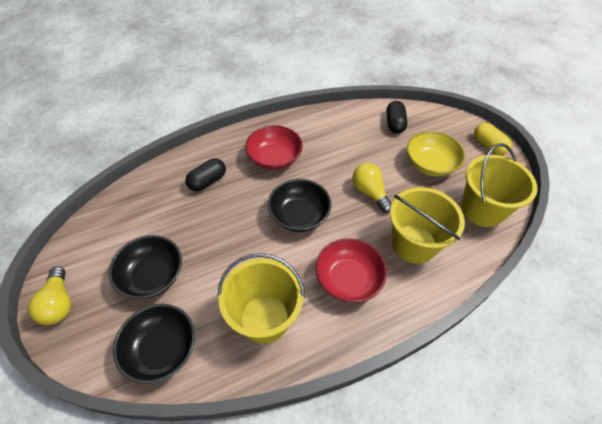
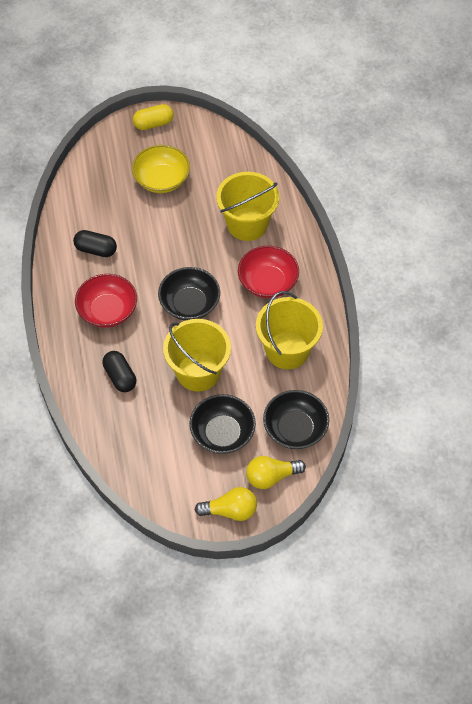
camera: 75 degrees left, 5 degrees up
yellow light bulb [352,163,391,213] -> yellow light bulb moved to [246,456,306,489]
black capsule [386,101,407,133] -> black capsule moved to [73,230,117,257]
yellow bucket [461,143,538,227] -> yellow bucket moved to [163,319,231,392]

